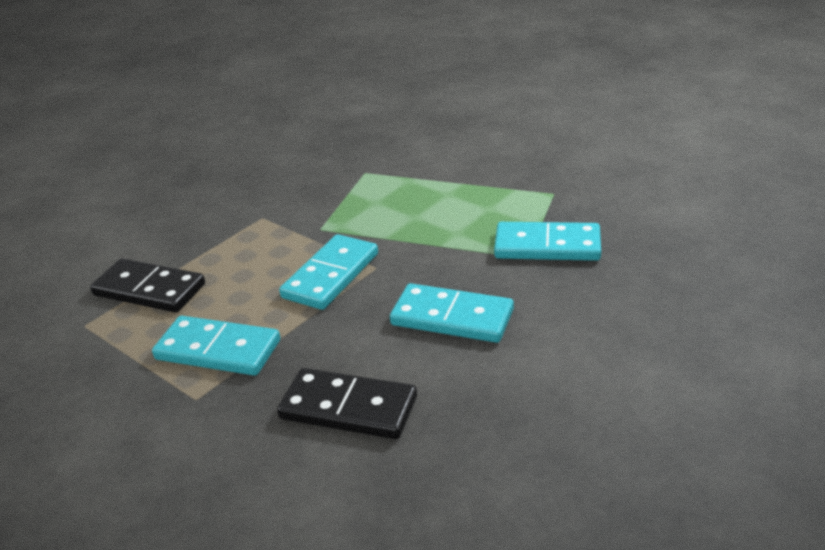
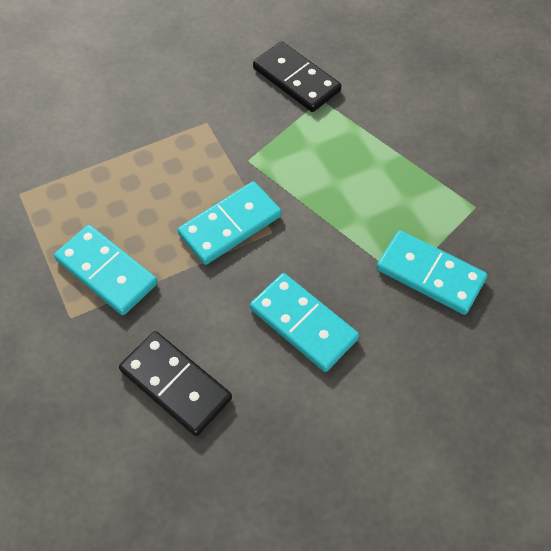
camera: 20 degrees right, 25 degrees up
black domino [90,258,205,312] -> black domino moved to [253,41,341,112]

